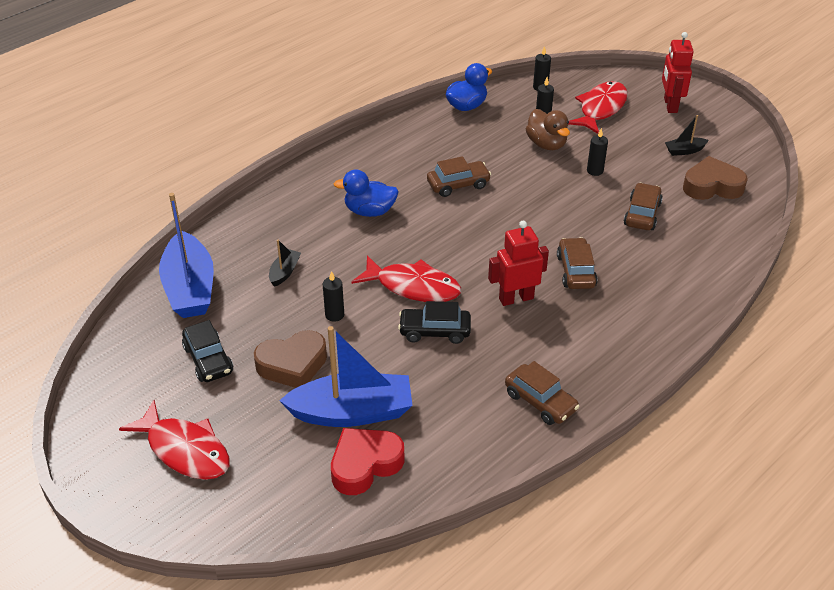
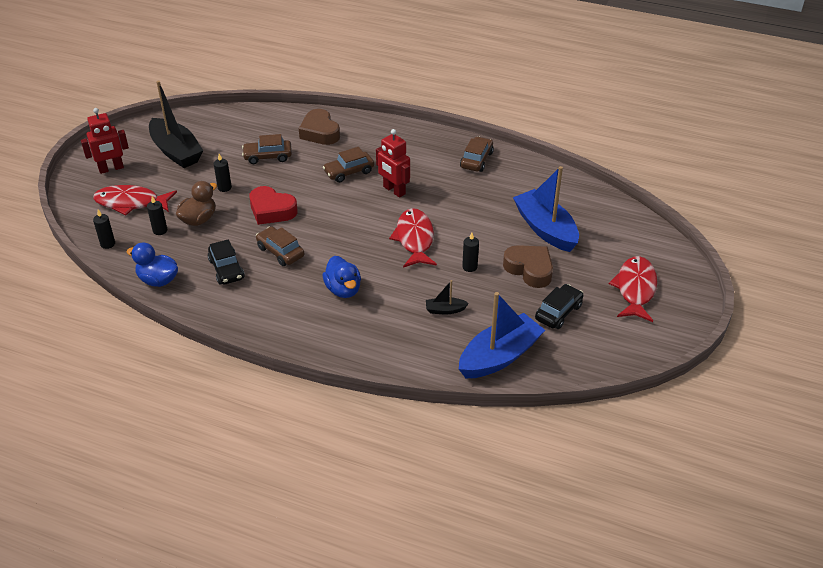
camera: 115 degrees left, 0 degrees up
red heart [331,428,404,495] -> red heart moved to [249,186,298,225]
black car [398,301,471,344] -> black car moved to [208,239,245,284]
black boat [665,115,709,156] -> black boat [149,81,203,168], size x2.26
brown heart [683,156,748,200] -> brown heart moved to [299,109,340,145]

